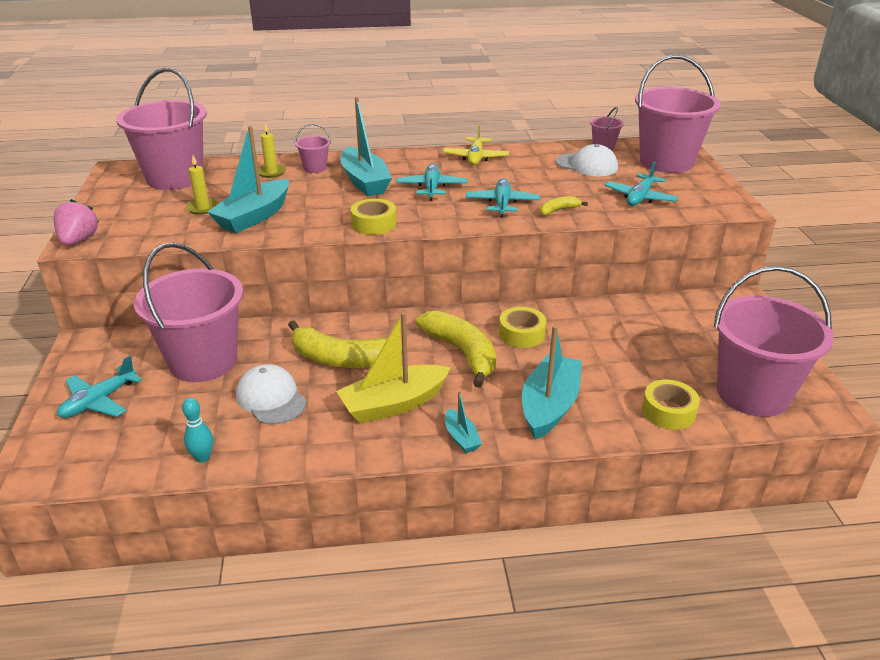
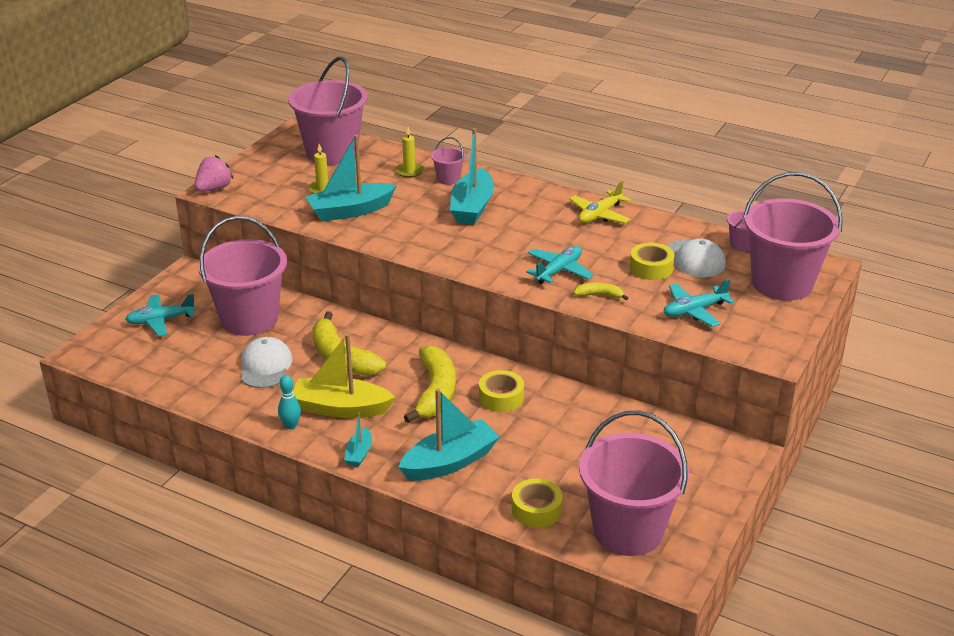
camera: 35 degrees right, 0 degrees up
turquoise bowling pin [182,398,213,463] -> turquoise bowling pin moved to [278,375,301,429]
yellow tape [351,199,397,235] -> yellow tape moved to [630,243,675,280]
turquoise plane [396,164,468,201] -> none

